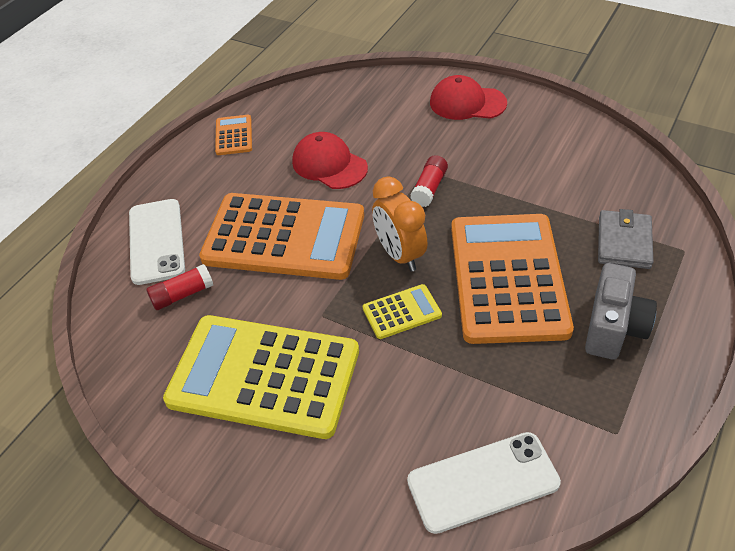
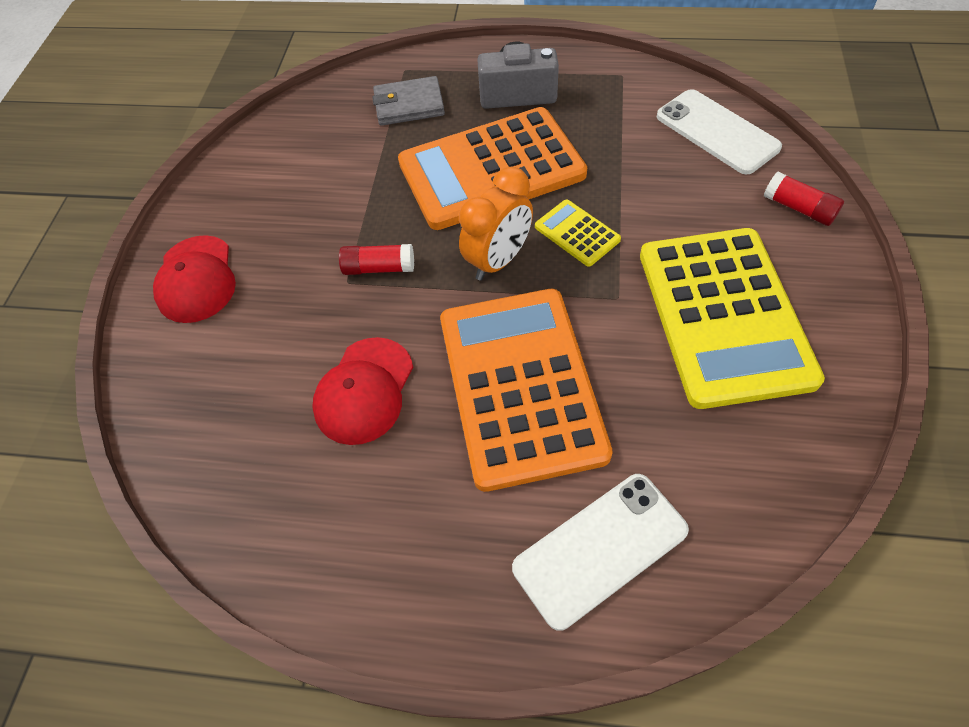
camera: 110 degrees left, 10 degrees up
red glue stick [146,264,213,310] -> red glue stick moved to [764,171,844,226]
orange calculator [215,115,252,155] -> none

